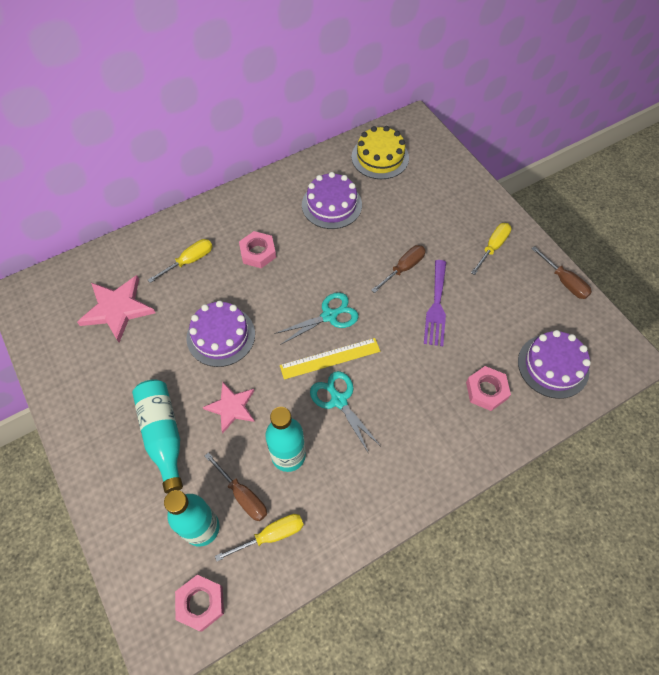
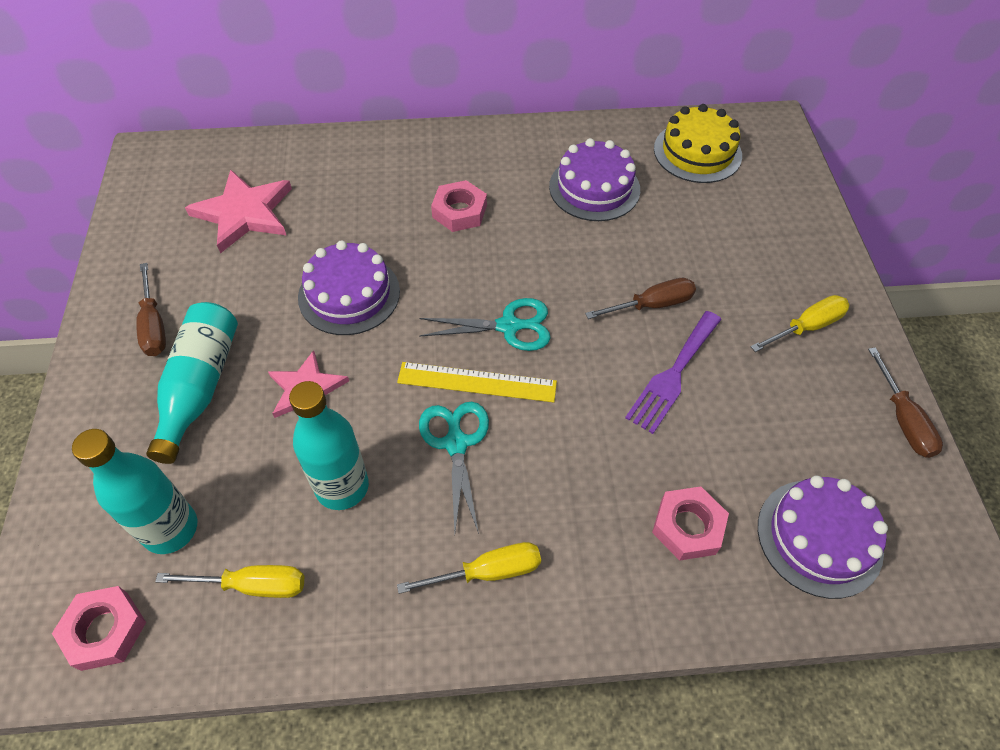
camera: 25 degrees right, 5 degrees down
yellow screwdriver [148,239,213,283] -> yellow screwdriver moved to [397,542,541,594]
brown screwdriver [205,452,267,521] -> brown screwdriver moved to [136,263,166,356]

